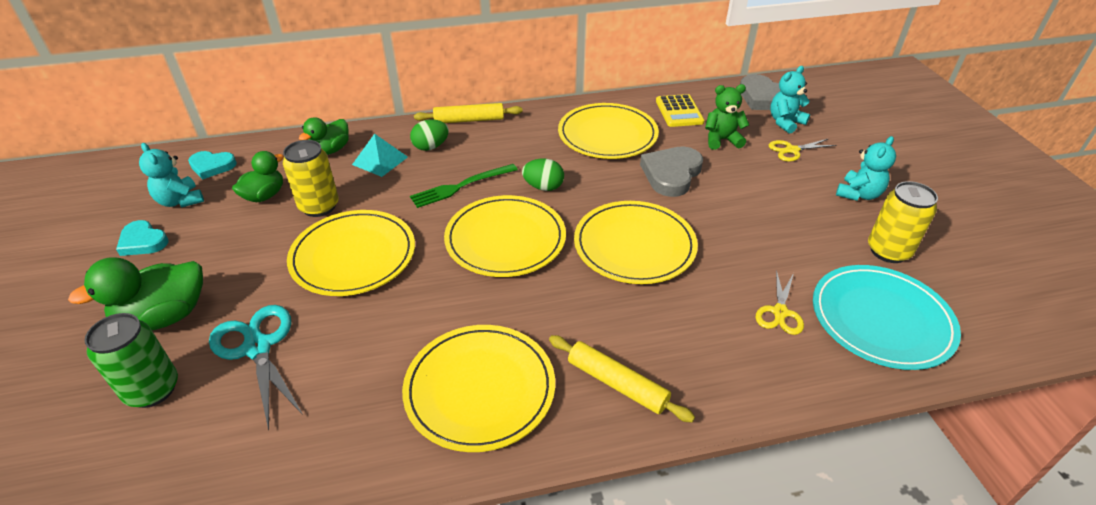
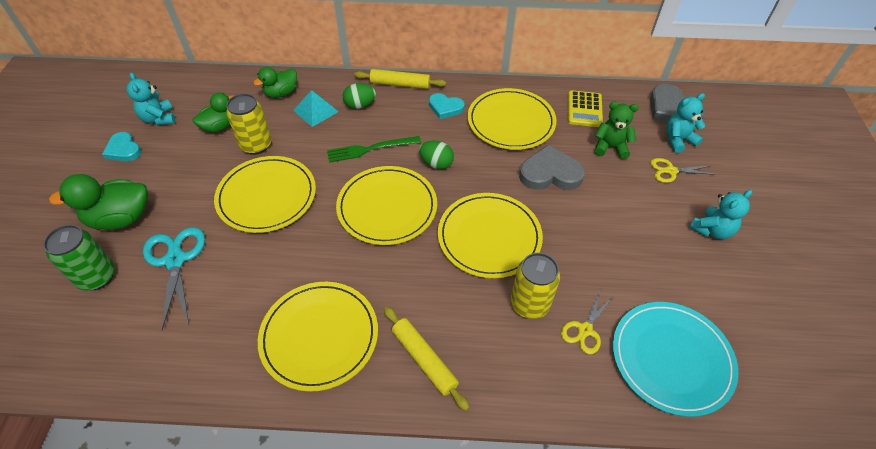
camera: 15 degrees right, 10 degrees up
turquoise heart [188,151,237,180] -> turquoise heart moved to [429,93,465,119]
grey heart [640,146,703,197] -> grey heart turned 45 degrees clockwise [519,145,585,190]
yellow can [868,181,938,263] -> yellow can moved to [511,253,560,319]

